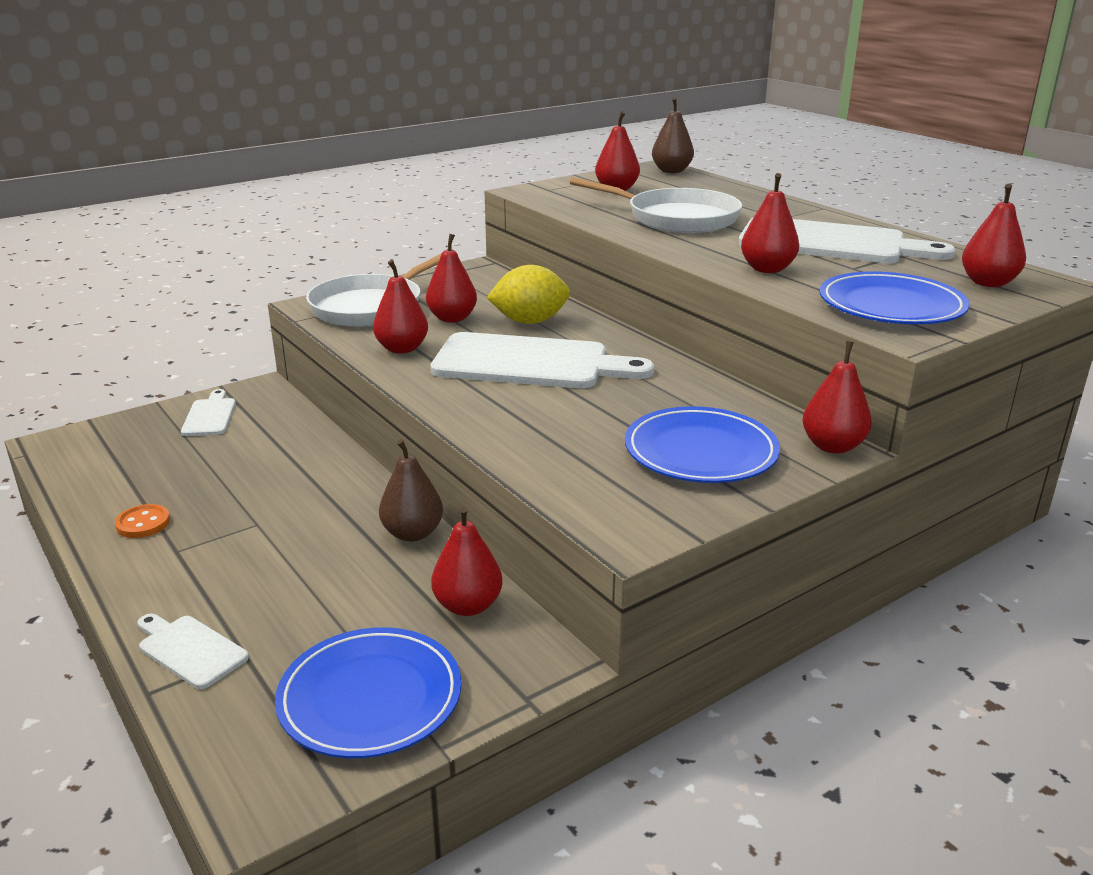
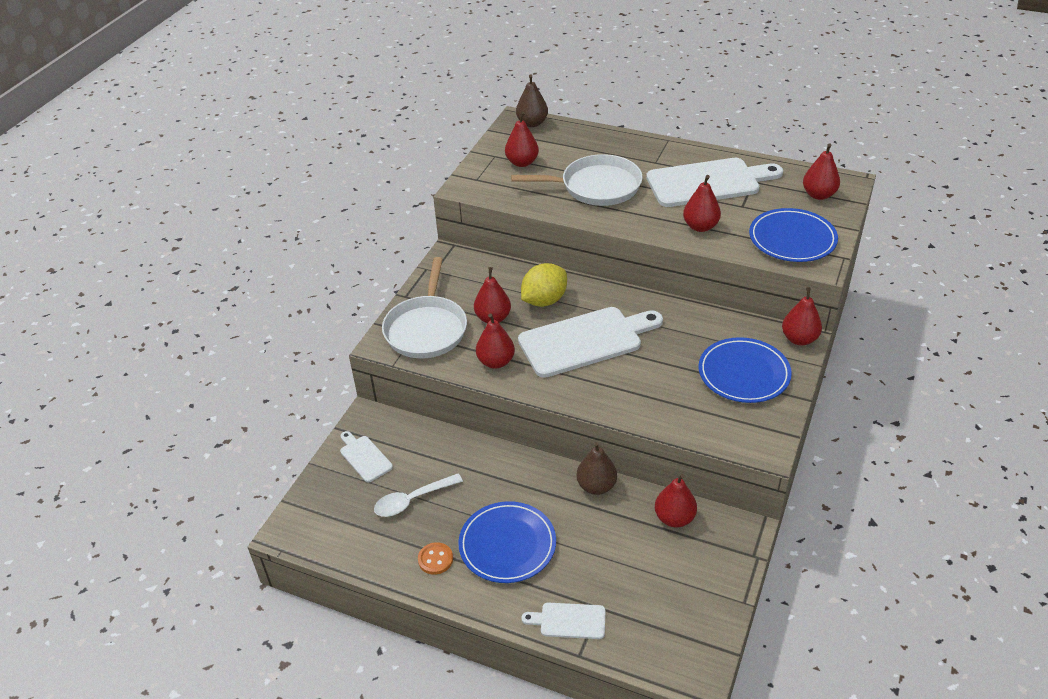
camera: 30 degrees left, 15 degrees up
blue plate [275,627,462,758] -> blue plate moved to [458,501,556,583]
none -> white spoon [374,473,463,517]

